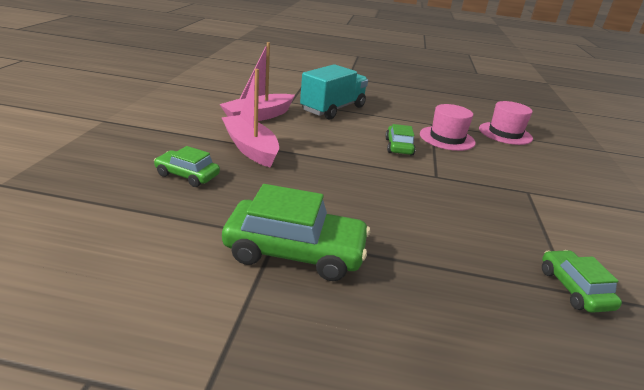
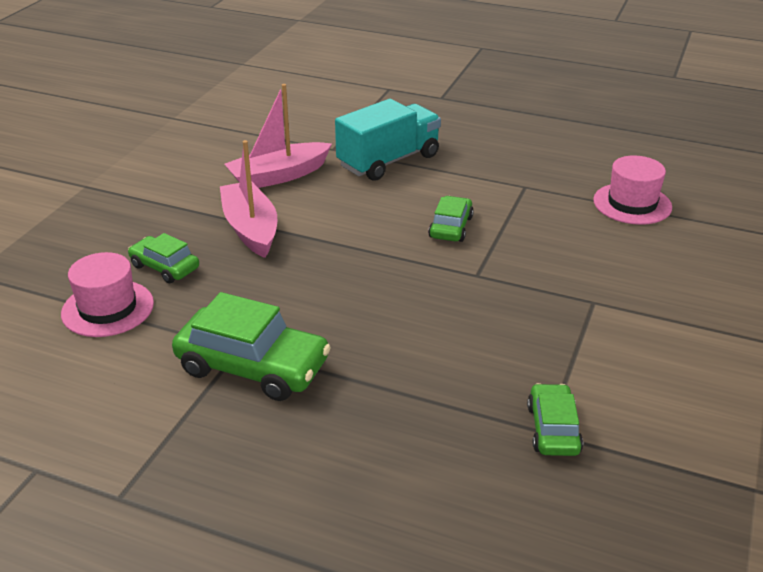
camera: 15 degrees right, 5 degrees up
pink hat [420,104,475,151] -> pink hat moved to [61,252,154,337]

